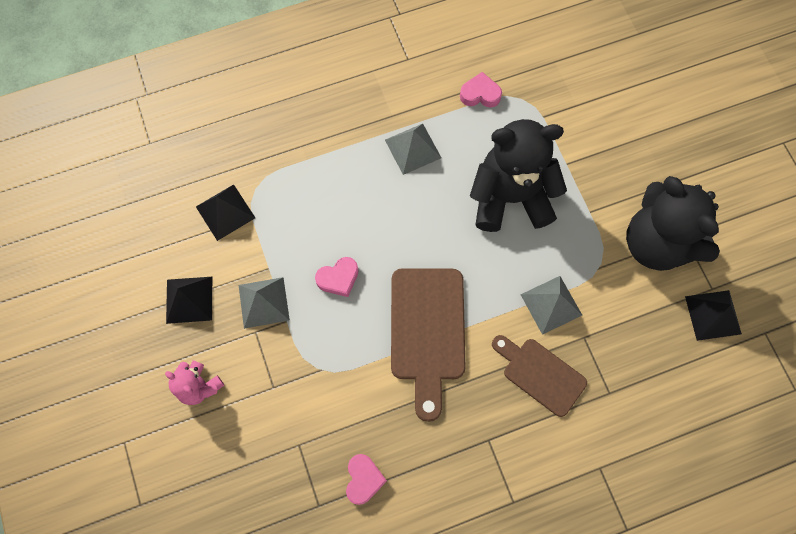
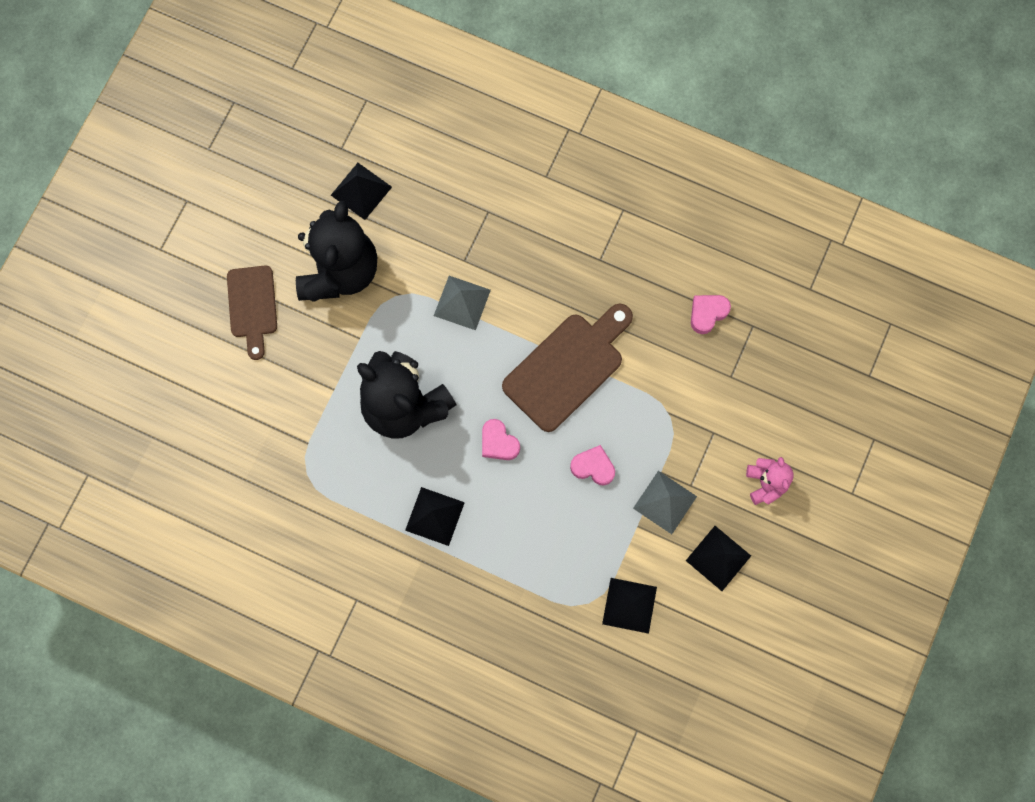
camera: 135 degrees left, 5 degrees up
grey pyramid [385,124,441,175] -> black pyramid [405,487,465,546]
pink heart [460,72,502,107] -> pink heart moved to [482,419,520,460]
brown cutting board [492,335,587,417] -> brown cutting board moved to [227,266,277,360]

